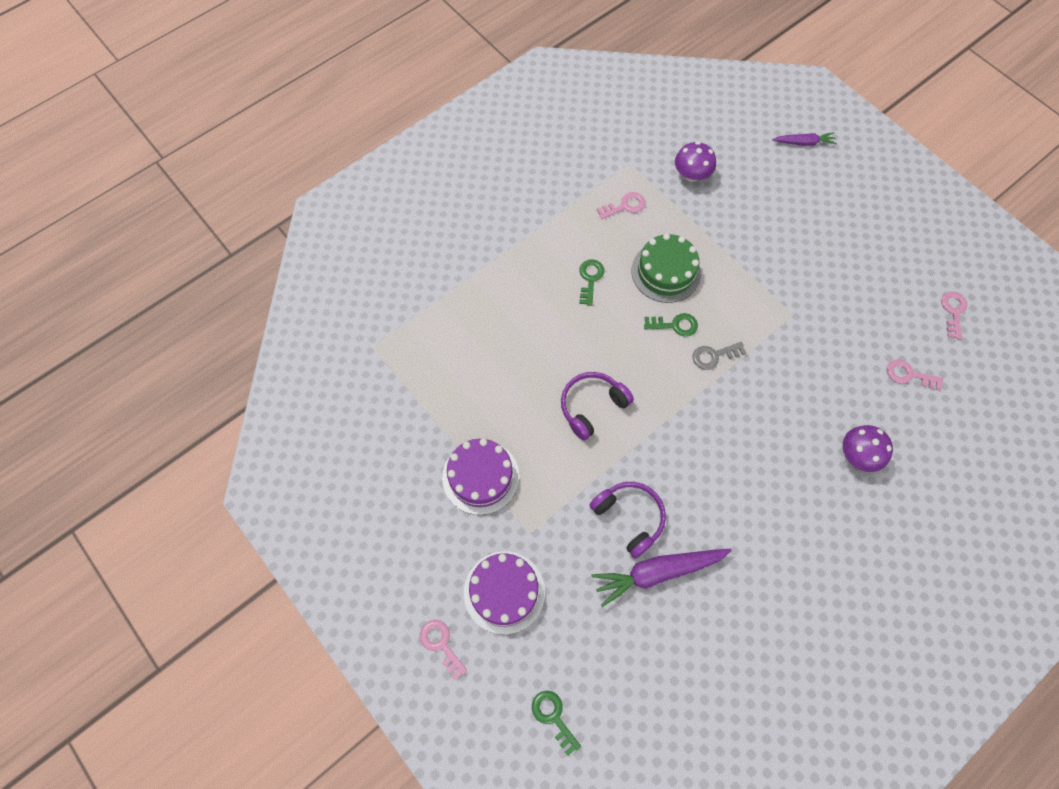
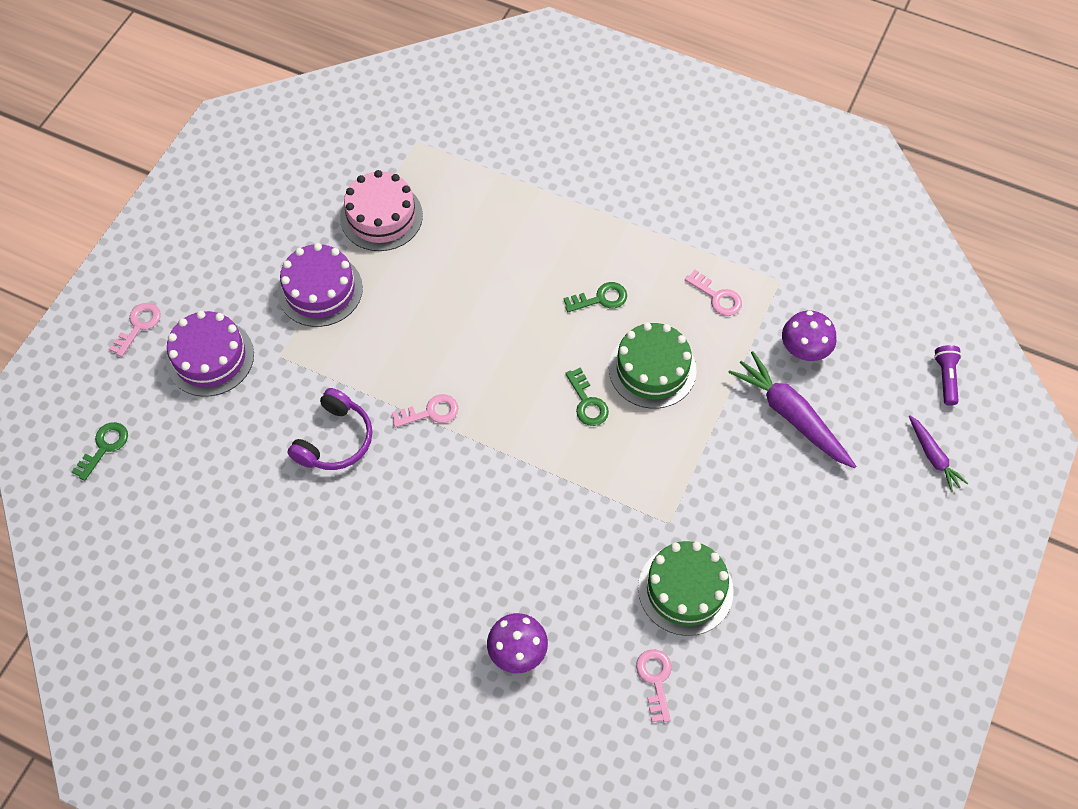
camera: 65 degrees right, 5 degrees down
purple headphones [561,372,634,441] -> none
purple carrot [592,549,732,607] -> purple carrot moved to [728,351,856,468]
grey key [692,342,746,370] -> none
pink key [941,291,967,339] -> pink key moved to [391,394,458,428]
none -> pink cake [340,170,423,251]
none -> green cake [638,541,734,636]
none -> purple flashlight [934,345,962,406]

